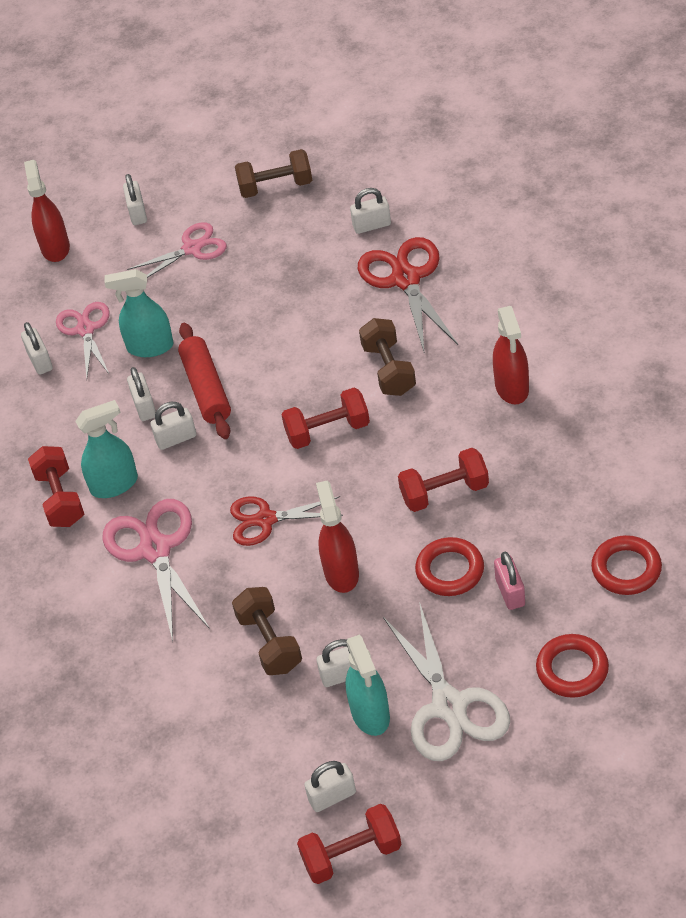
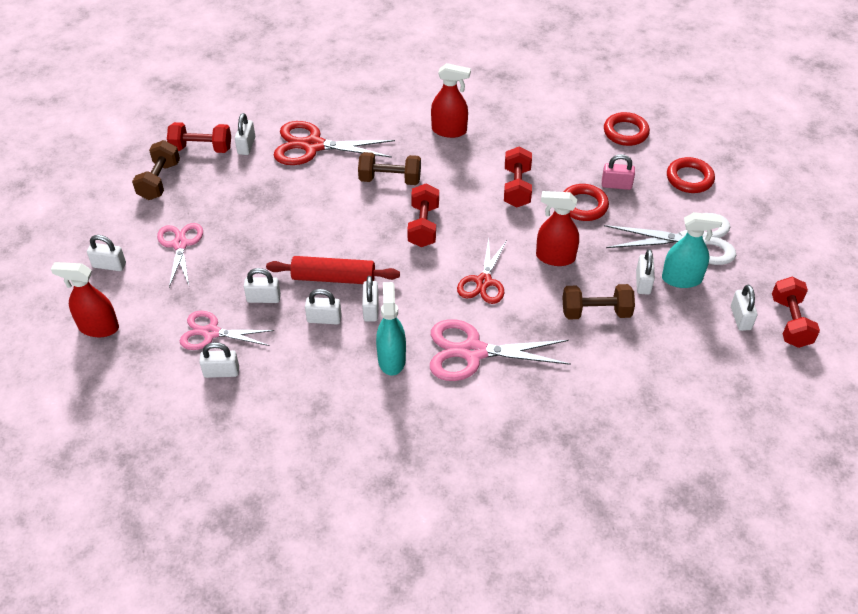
camera: 75 degrees left, 0 degrees up
red dumbbell [28,446,84,527] -> red dumbbell moved to [167,122,231,153]
turquoise spray bottle [104,269,174,357] -> white padlock [244,268,281,303]

